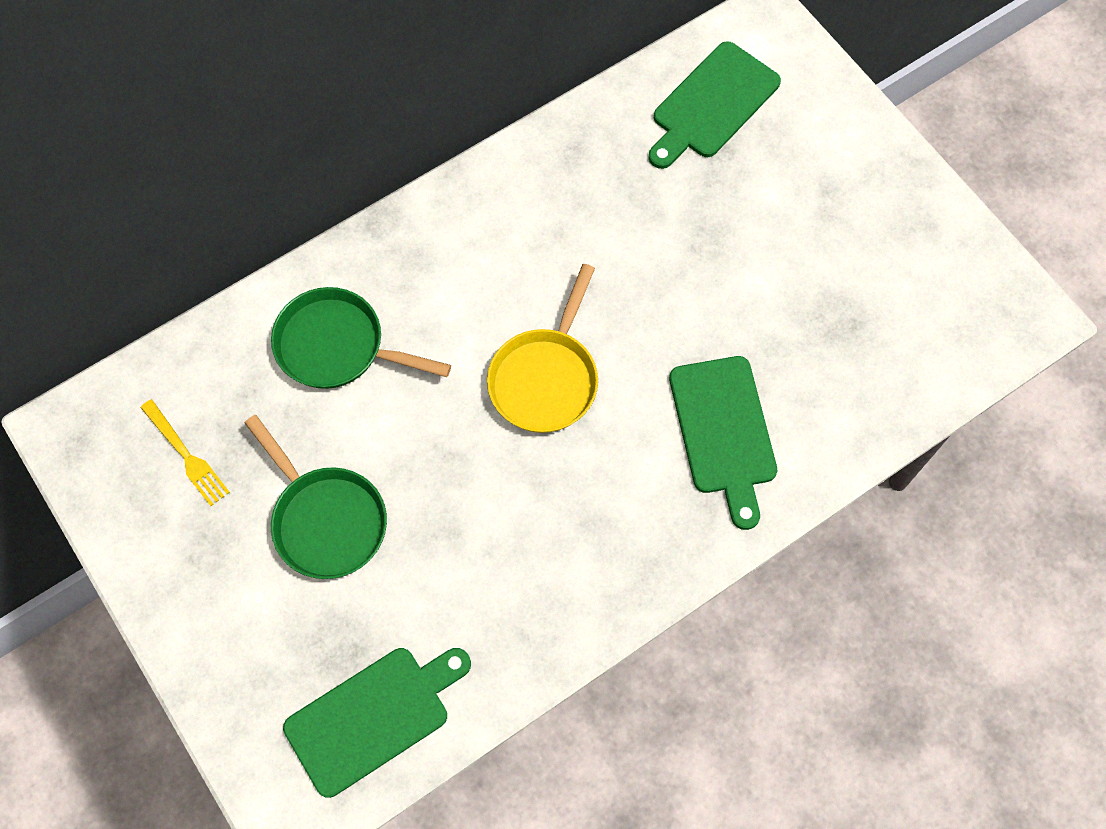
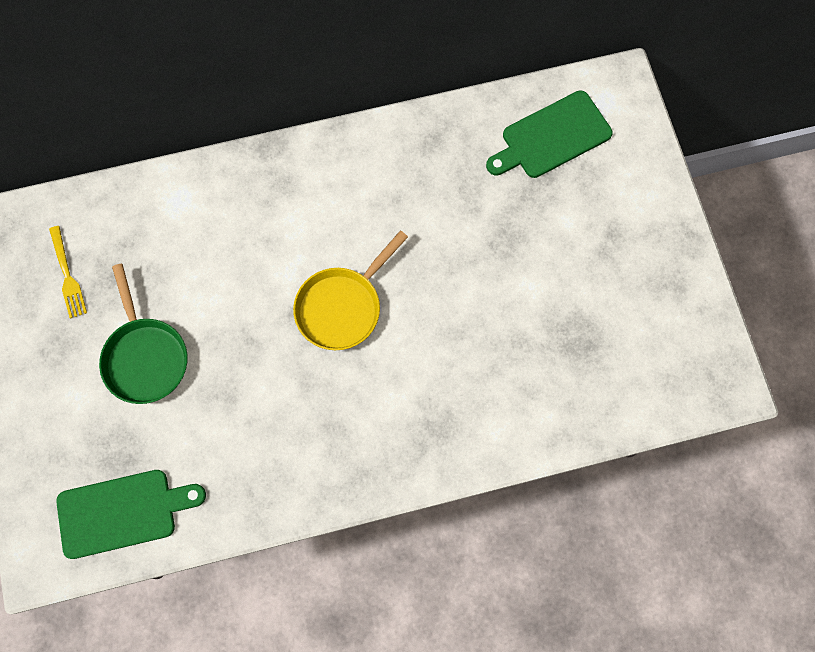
camera: 20 degrees right, 5 degrees up
green pan [271,287,451,389] -> none
green cutting board [669,356,777,530] -> none

